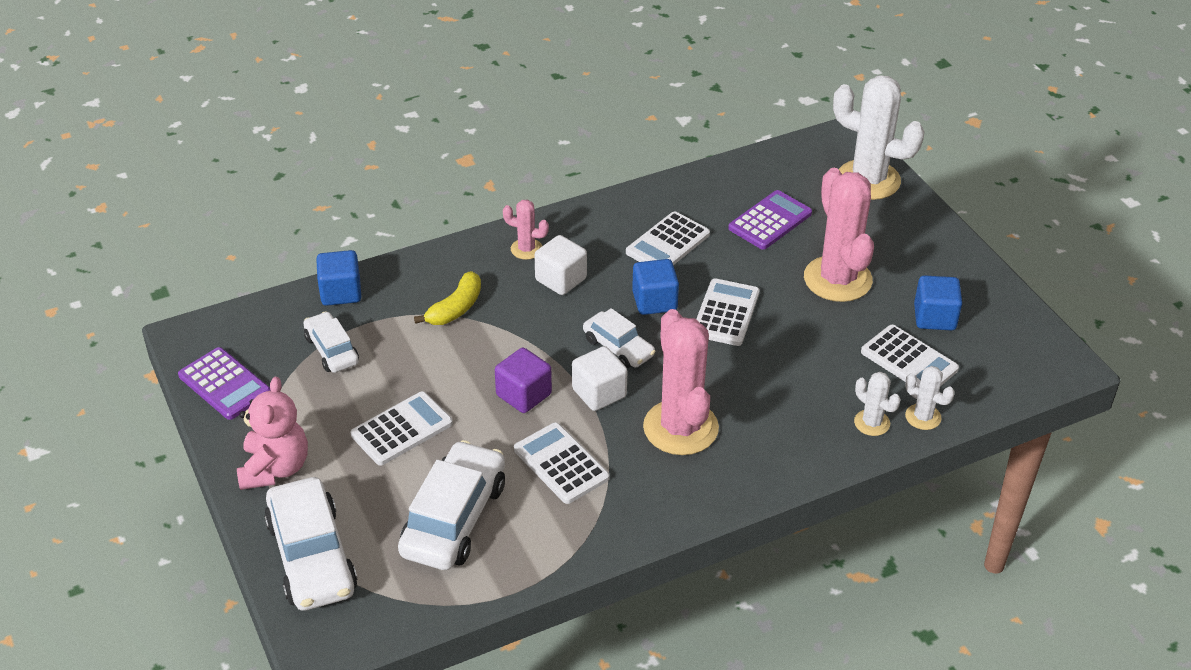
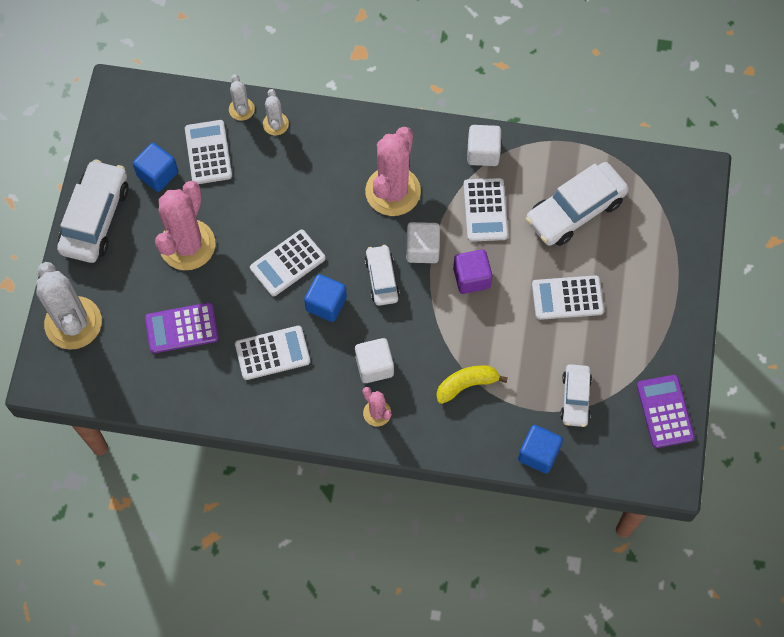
camera: 145 degrees left, 25 degrees up
pink teddy bear [237,377,308,490] -> none
white car [264,477,357,611] -> white car moved to [57,159,129,263]
none -> white cube [467,125,501,166]

